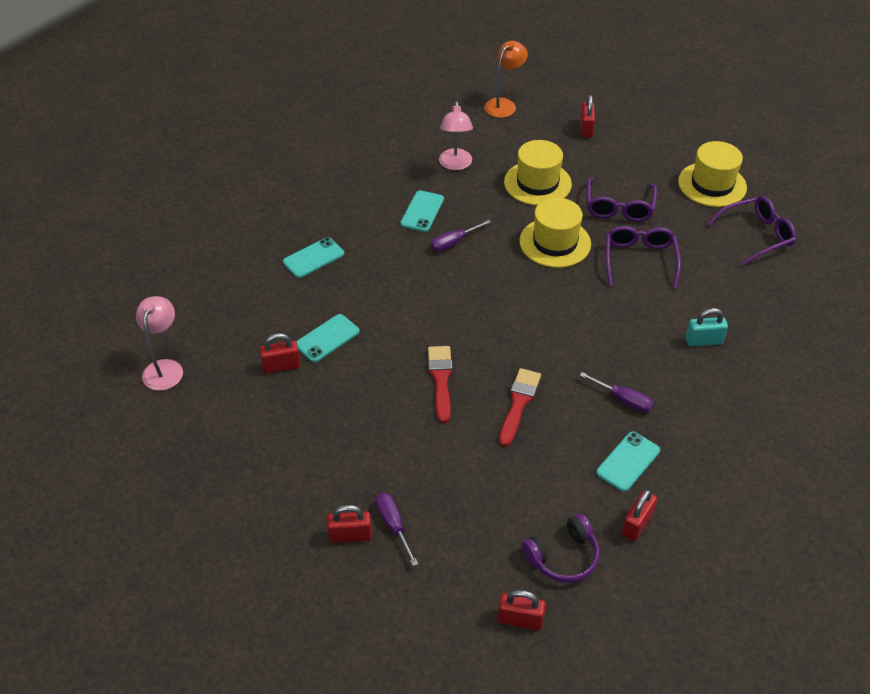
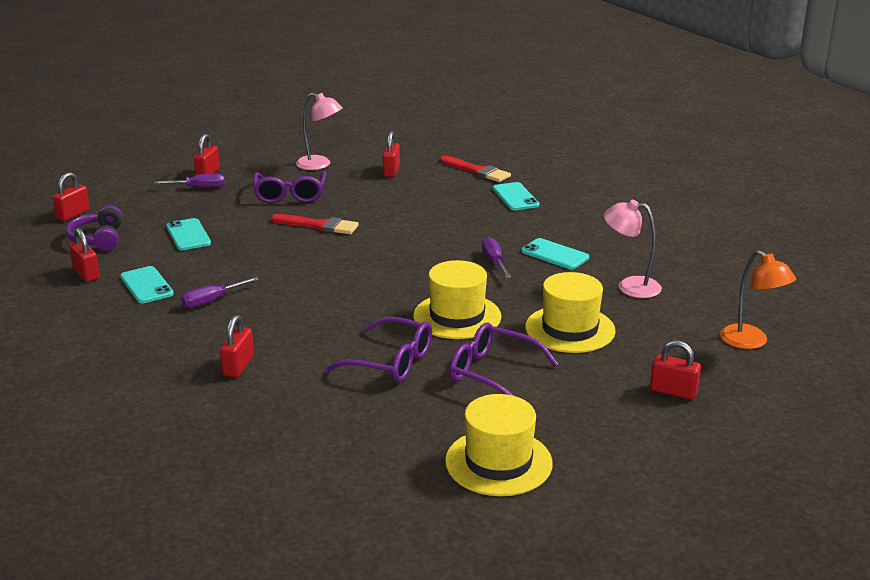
camera: 110 degrees right, 20 degrees down
pink lamp [136,296,183,391] -> pink lamp moved to [296,93,343,170]
turquoise phone [296,314,360,362] -> turquoise phone moved to [166,218,211,250]
red brush [499,368,541,447] -> red brush moved to [440,156,511,182]
turquoise padlock [685,308,728,347] -> red padlock [220,315,254,378]
purple glasses [707,196,796,265] -> purple glasses moved to [253,171,327,203]

